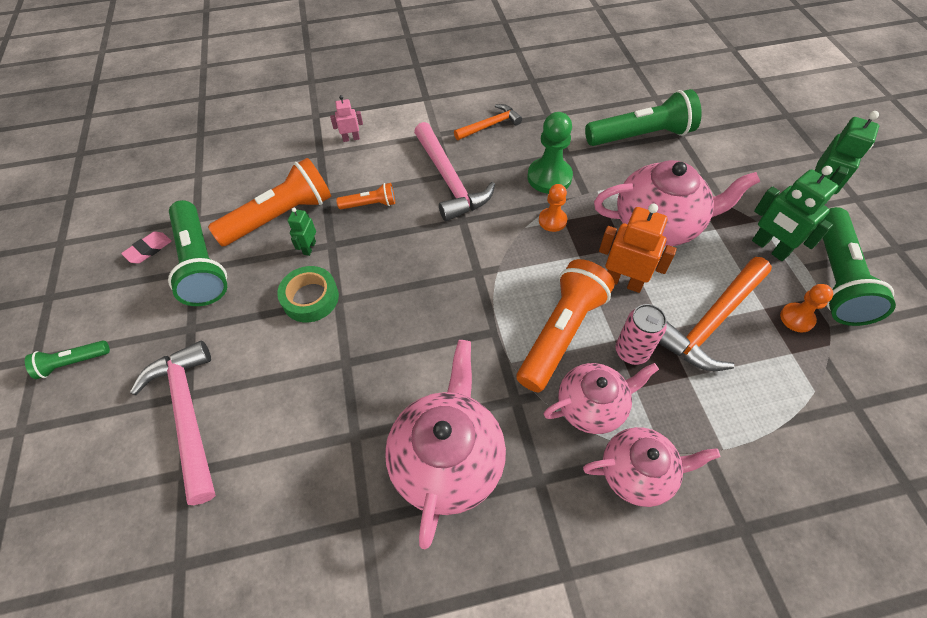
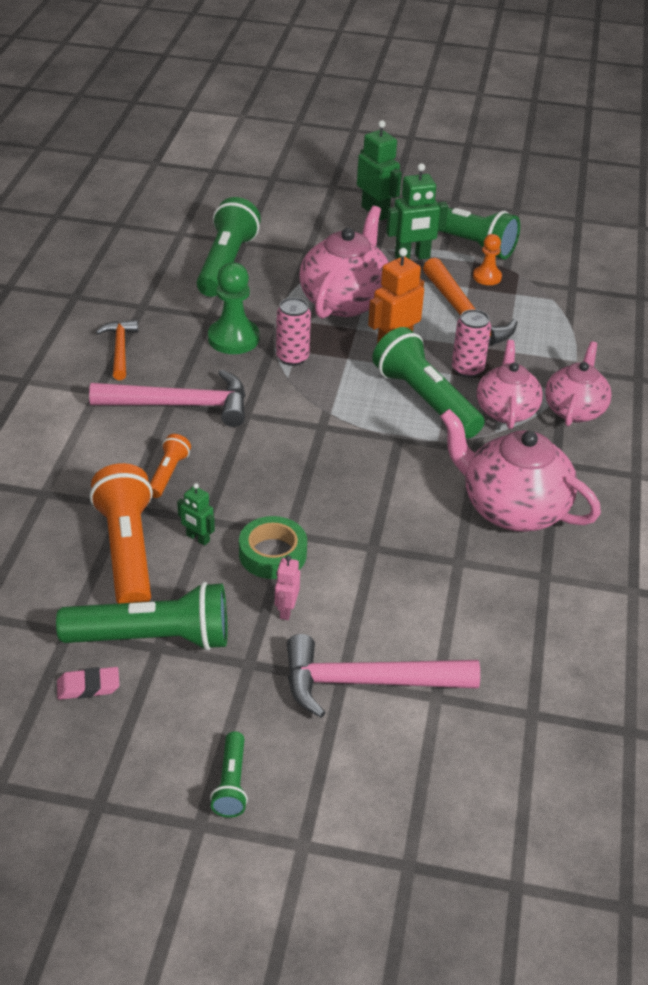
camera: 70 degrees left, 15 degrees down
pink eraser [121,231,172,263] -> pink eraser turned 75 degrees counterclockwise [57,667,119,700]
pink robot [330,95,363,142] -> pink robot moved to [275,555,300,620]
orange flashlight [516,259,615,392] -> green flashlight [372,327,485,439]
orange pawn [539,184,567,232] -> pink can [276,297,311,366]

